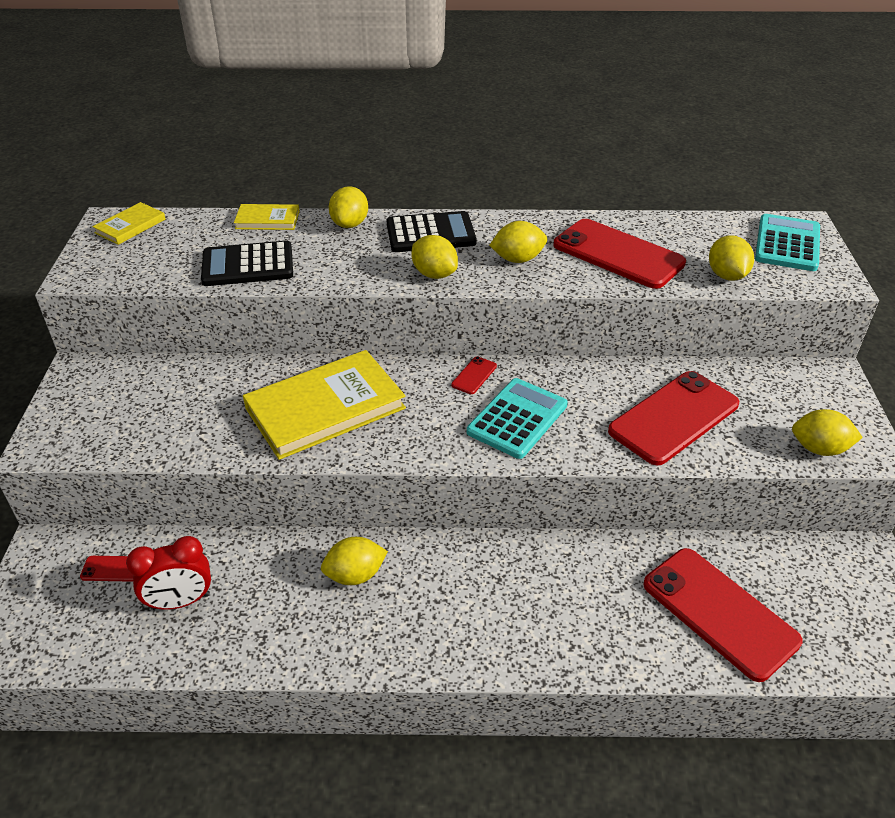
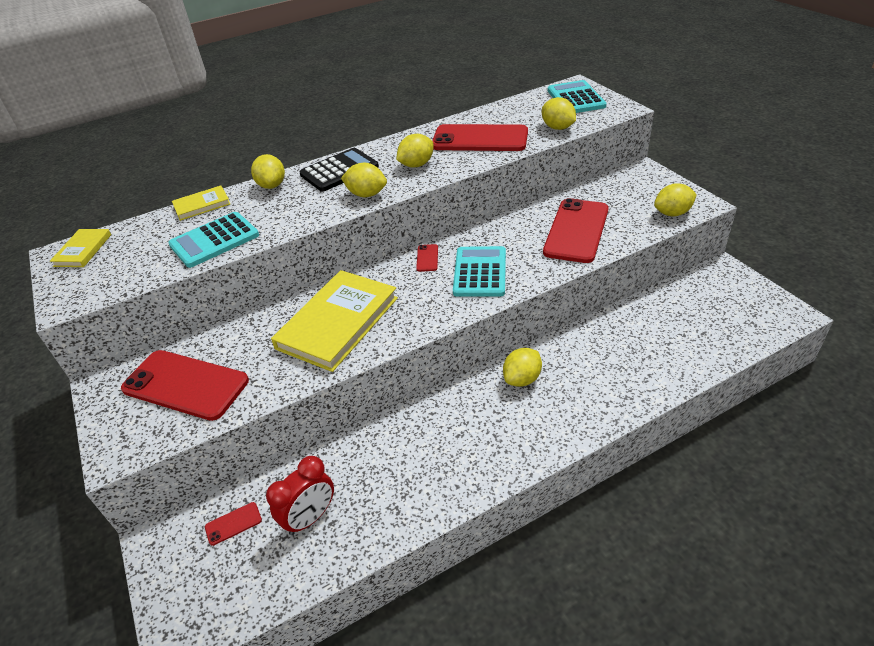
camera: 25 degrees left, 0 degrees up
black calculator [201,241,293,286] -> turquoise calculator [168,212,259,268]
yellow lemon [321,537,388,585] -> yellow lemon moved to [503,348,542,387]
red phone [643,548,802,682] -> red phone moved to [121,350,249,421]

